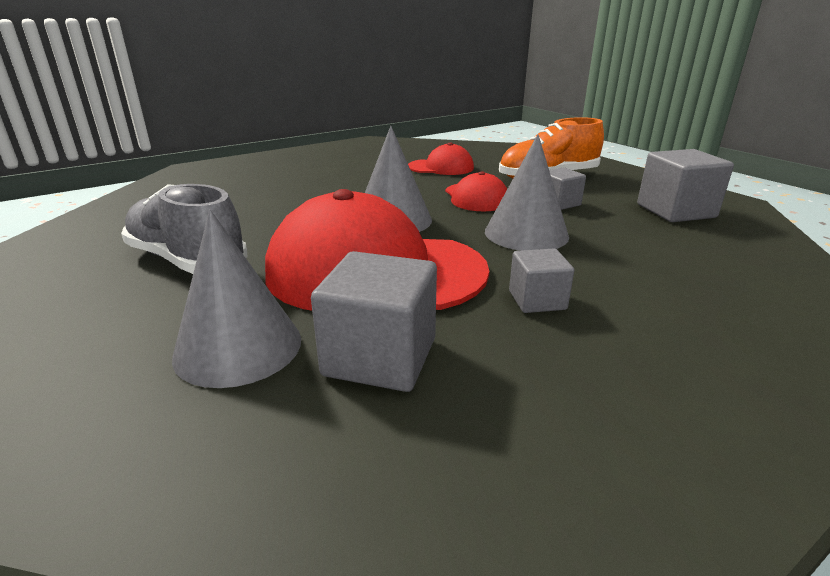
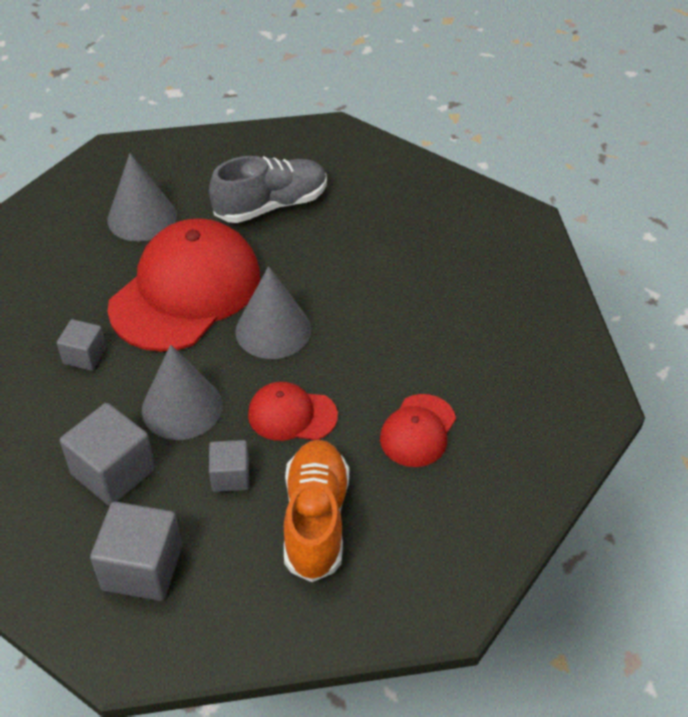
camera: 115 degrees right, 20 degrees up
grey cube [311,251,437,392] -> grey cube moved to [60,403,155,506]

